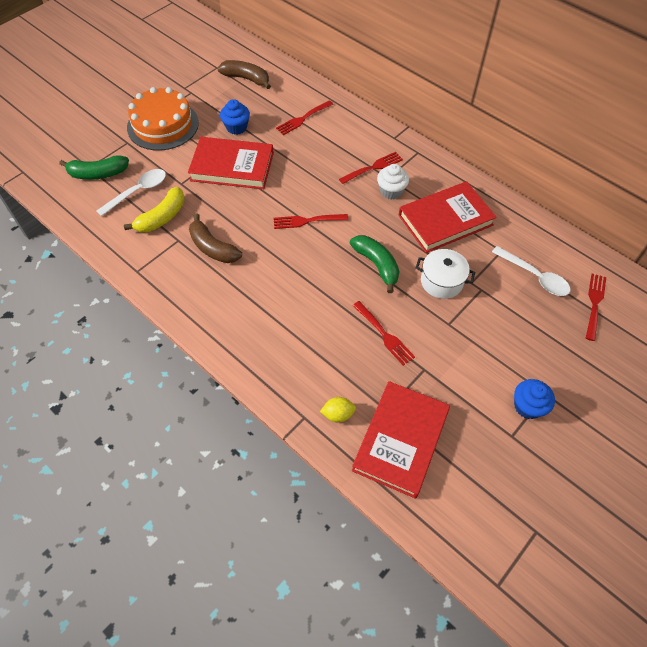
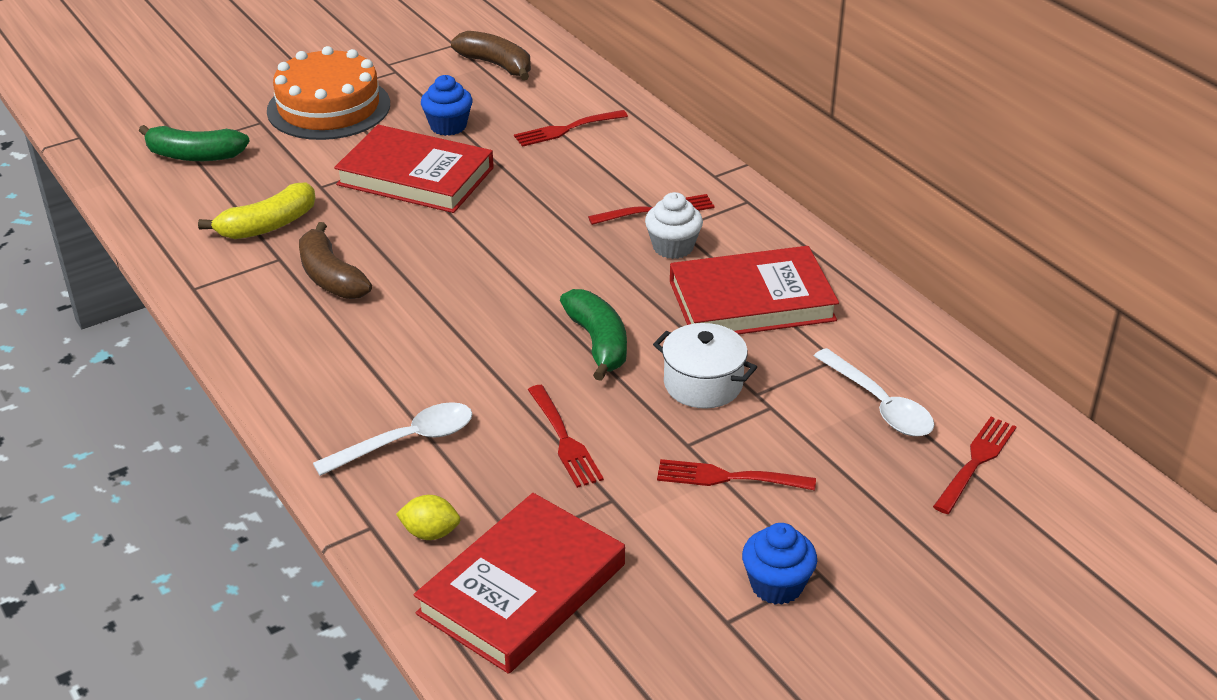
camera: 15 degrees right, 20 degrees down
white spoon [97,169,166,217] -> white spoon moved to [313,402,472,476]
red fork [274,214,348,229] -> red fork moved to [657,459,816,491]

